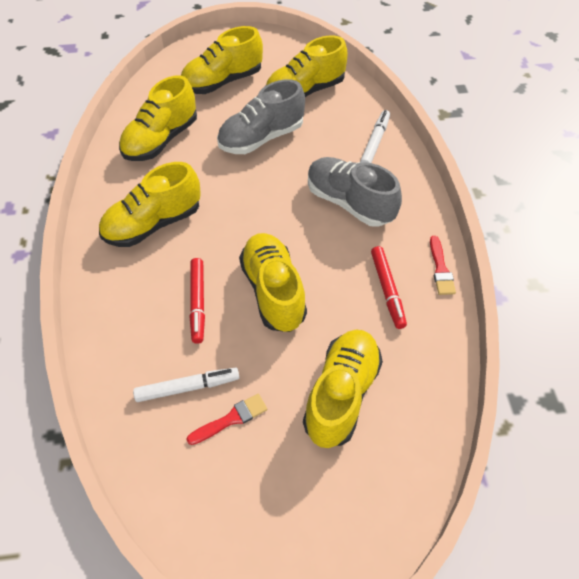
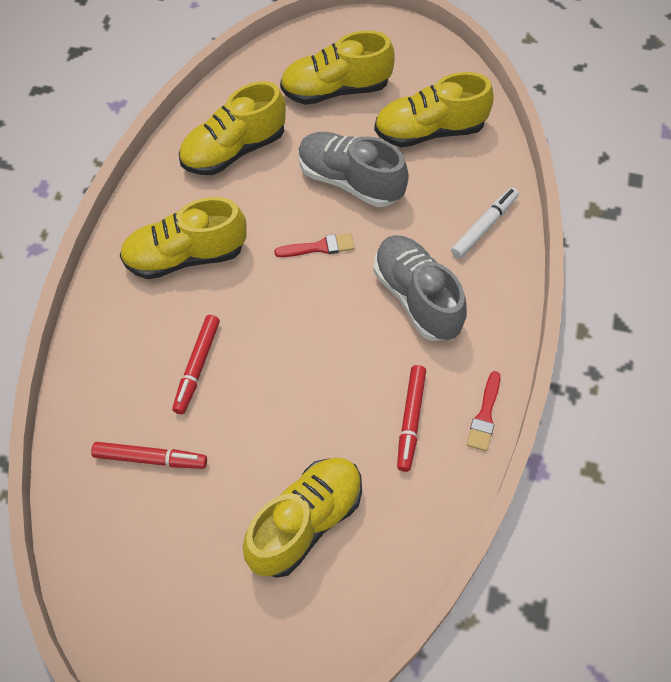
camera: 20 degrees right, 5 degrees up
white marker [133,367,240,402] -> red marker [91,442,207,469]
red brush [186,394,268,445] -> red brush moved to [274,233,355,257]
grey shoe [217,79,305,154] -> grey shoe turned 45 degrees clockwise [298,132,409,207]
yellow shoe [239,233,307,332] -> none

